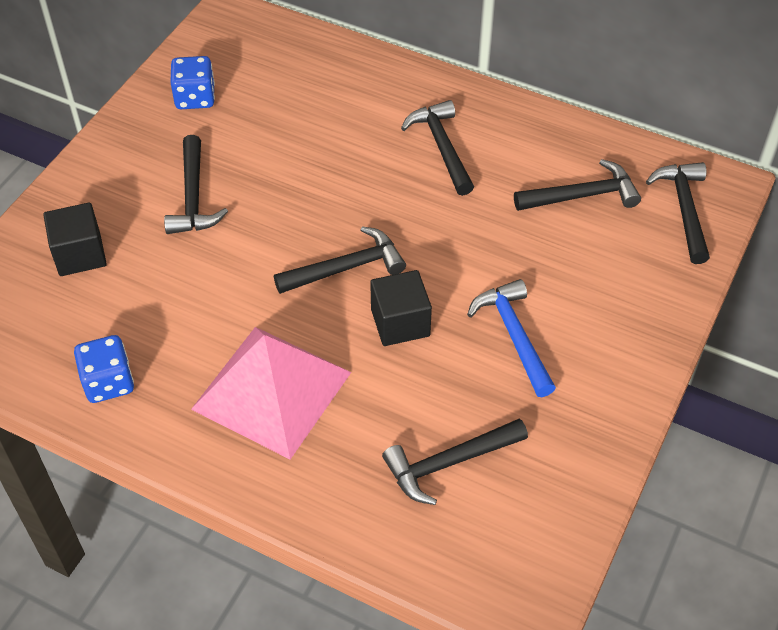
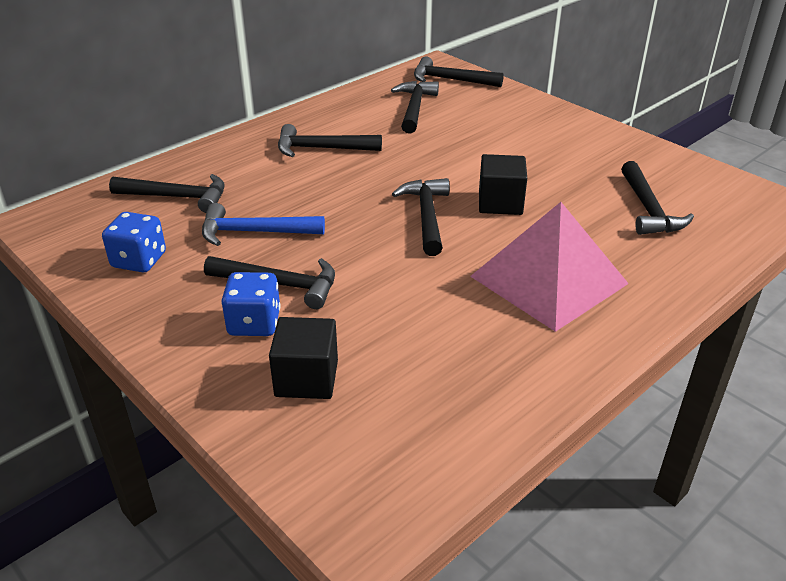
camera: 70 degrees left, 15 degrees down
blue dice [74,335,134,403] -> blue dice moved to [221,272,281,336]
blue hammer [467,279,556,397] -> blue hammer moved to [202,203,325,246]
none -> black hammer [109,174,225,213]

